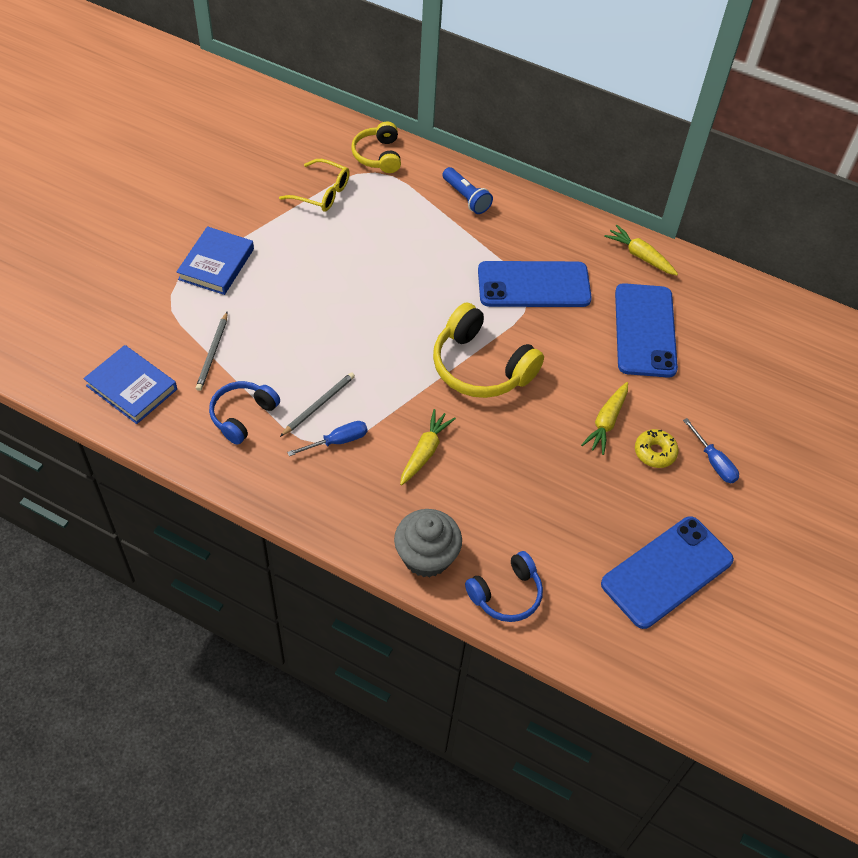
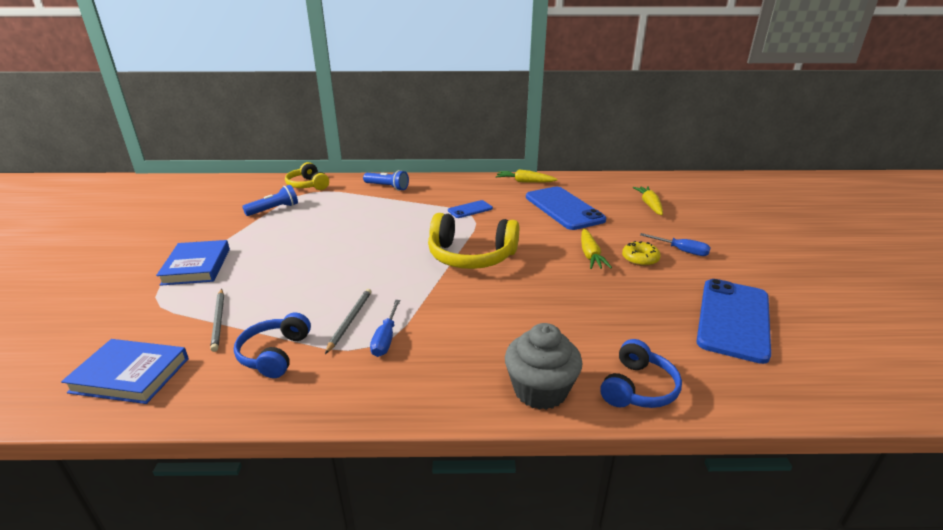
camera: 25 degrees left, 25 degrees down
yellow glasses [279,159,350,211] -> blue flashlight [242,185,298,216]
blue screwdriver [287,421,367,456] -> blue screwdriver turned 150 degrees clockwise [370,300,400,357]
yellow carrot [400,409,456,485] -> yellow carrot moved to [632,186,663,215]
blue phone [478,261,592,307] -> blue phone [448,200,493,218], size x0.49

